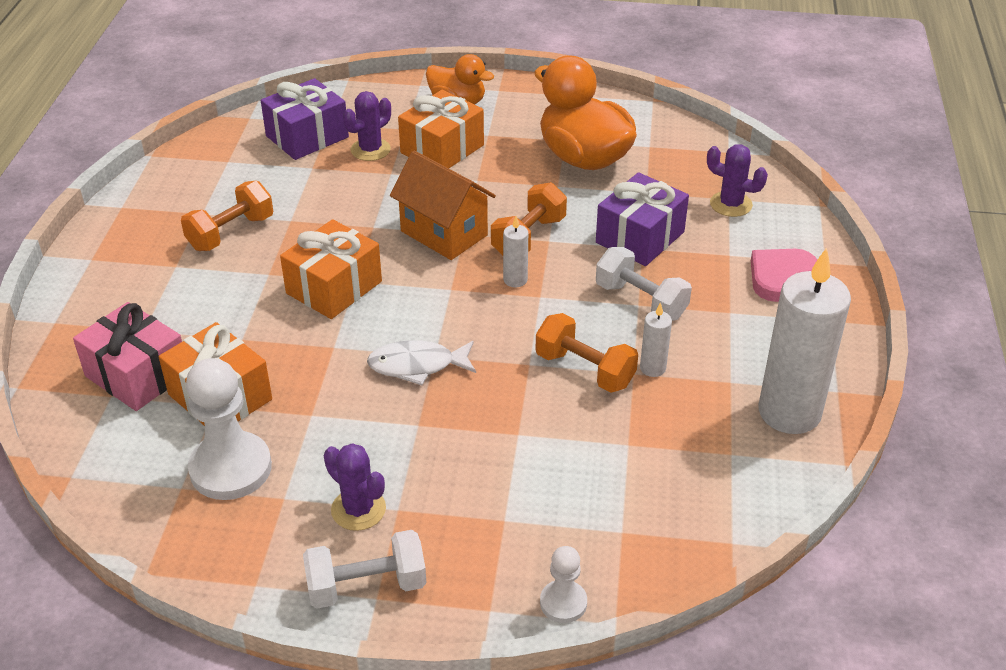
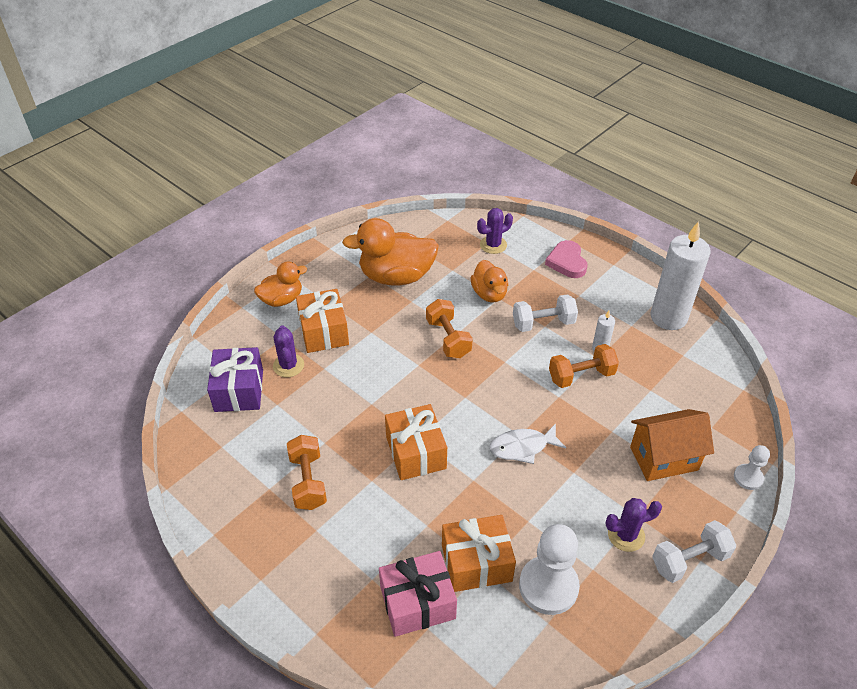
camera: 55 degrees left, 5 degrees up
white dumbbell [303,530,426,609] -> white dumbbell turned 45 degrees clockwise [652,520,736,583]
white fish [367,340,476,385] -> white fish turned 45 degrees clockwise [490,424,566,464]
orange house [390,150,496,260] -> orange house moved to [630,409,714,481]
white candle [503,216,528,287] -> none
purple gift [596,172,689,266] -> orange duck [471,260,508,303]

